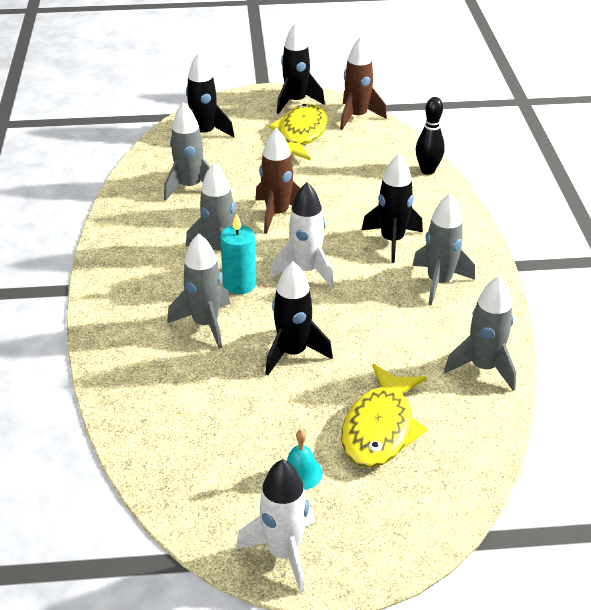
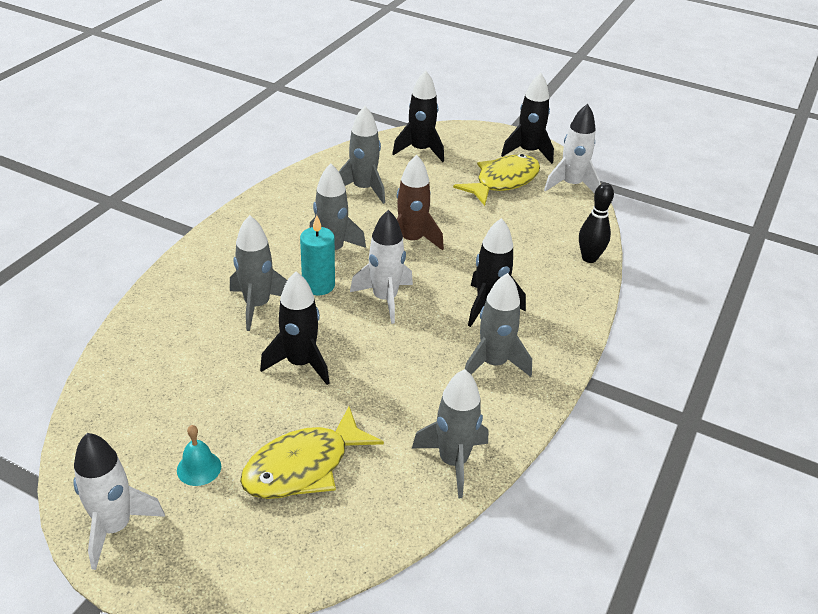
camera: 30 degrees right, 0 degrees up
brown rocket [340,37,387,130] -> white rocket [544,104,600,194]

